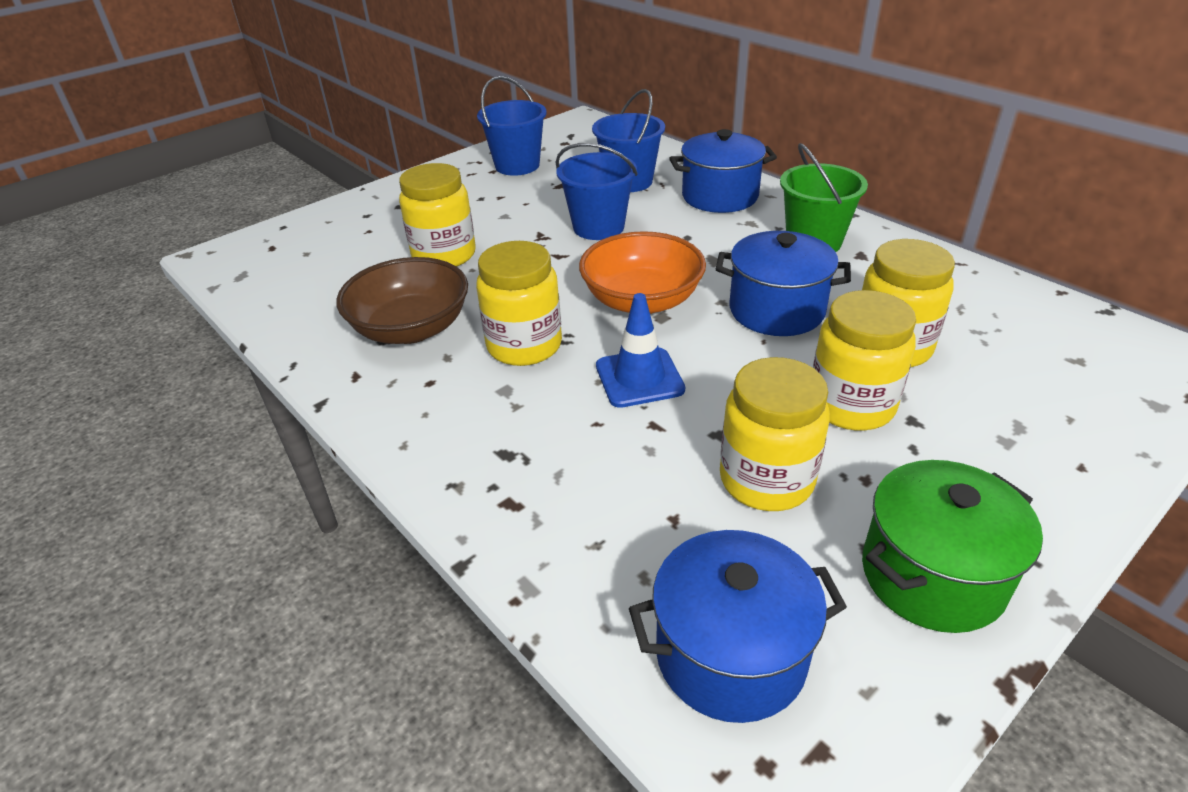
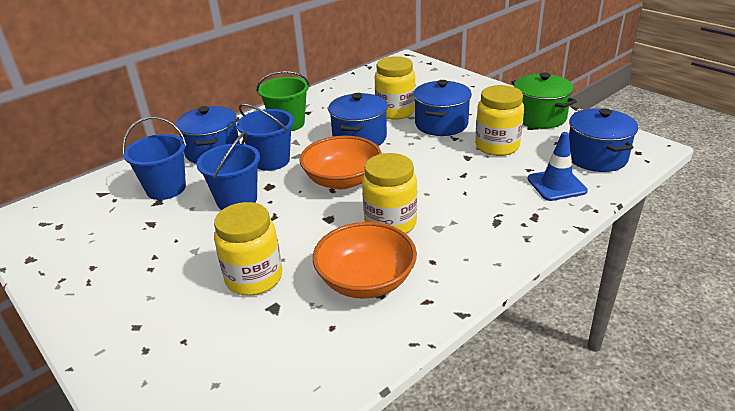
camera: 90 degrees left, 5 degrees down
brown bowl [336,257,468,344] -> orange bowl [313,222,417,299]
blue bucket [477,76,547,176] -> blue bucket moved to [237,104,294,171]
blue traffic cone [596,293,685,408] -> blue traffic cone moved to [528,132,588,201]
yellow jar [813,290,916,431] -> blue pot [413,80,472,136]

